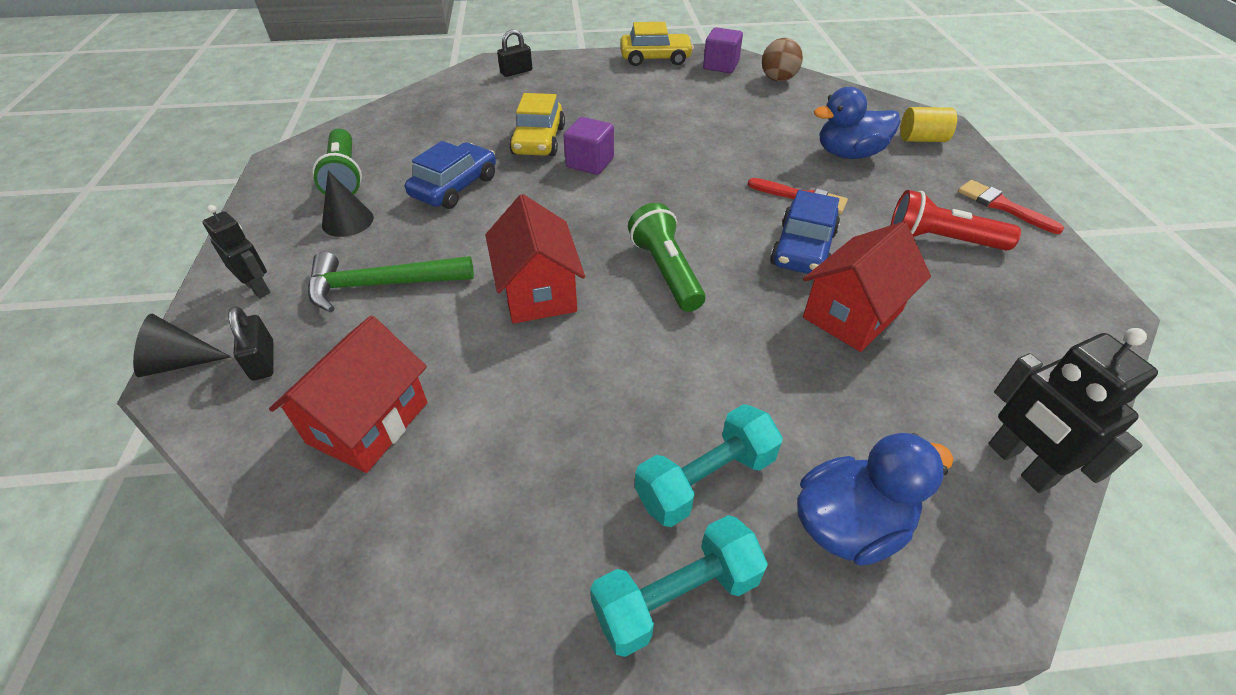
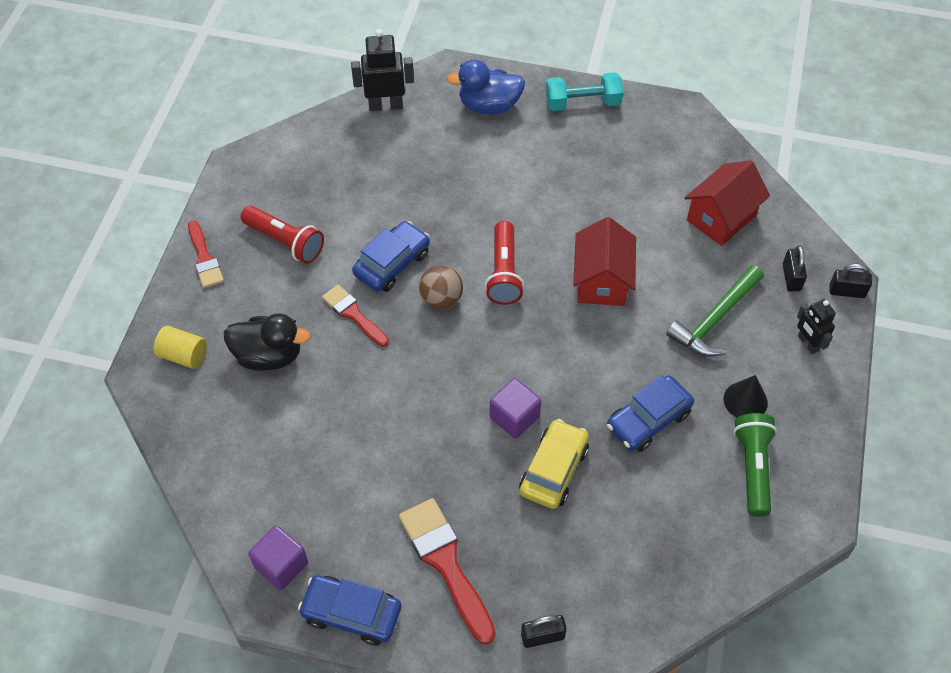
camera: 160 degrees left, 10 degrees up
black cone [133,314,231,377] -> black padlock [829,264,872,298]
green hammer [308,252,474,312] -> green hammer turned 120 degrees clockwise [666,265,764,357]
yellow car [620,22,694,66] -> blue car [298,575,401,646]
green flashlight [628,203,706,312] -> red flashlight [485,221,524,305]
turquoise dumbbell [635,404,783,527] -> none
brown ball [762,38,803,82] -> brown ball moved to [419,265,463,309]
red house [803,222,931,352] -> none
blue duck [814,87,900,159] -> black duck [224,313,310,371]
black robot [988,328,1158,493] -> black robot turned 90 degrees counterclockwise [351,29,414,111]
none -> red brush [399,498,496,645]

